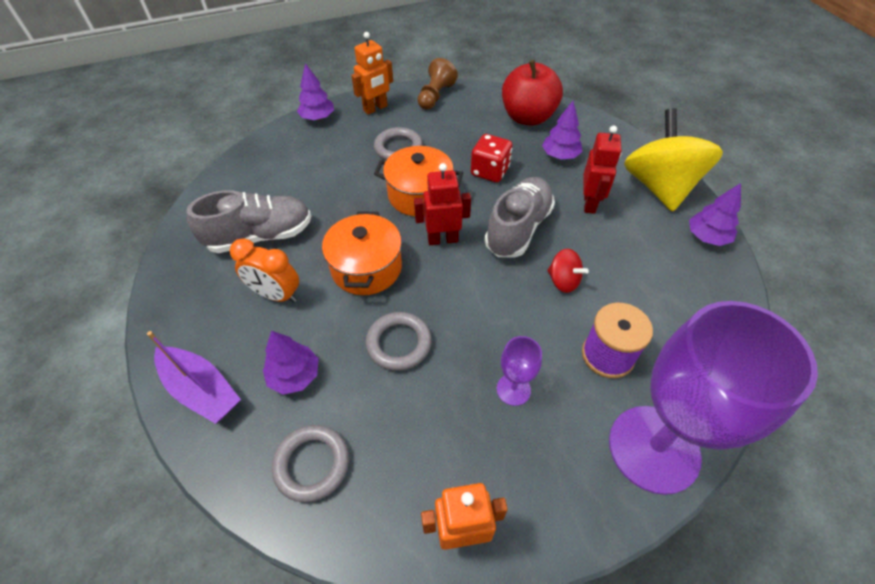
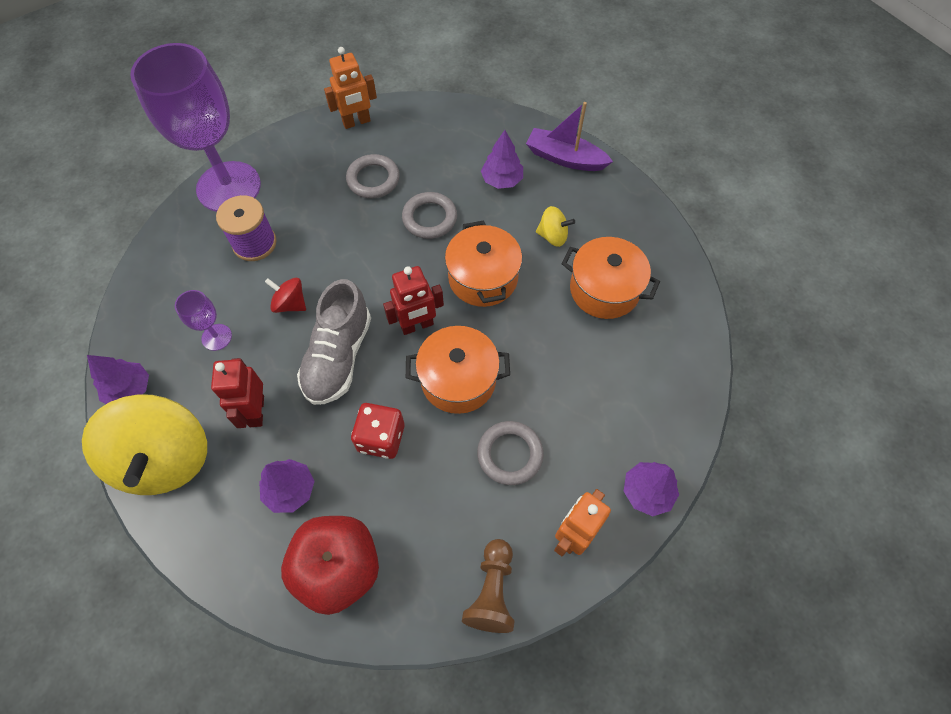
camera: 165 degrees right, 10 degrees up
grey shoe [186,190,311,253] -> orange pot [561,237,660,319]
orange clock [230,238,299,303] -> yellow spinning top [536,206,575,247]
grey ring [272,425,349,502] -> grey ring moved to [346,154,400,198]
purple goblet [497,336,542,406] -> purple goblet moved to [175,290,232,351]

